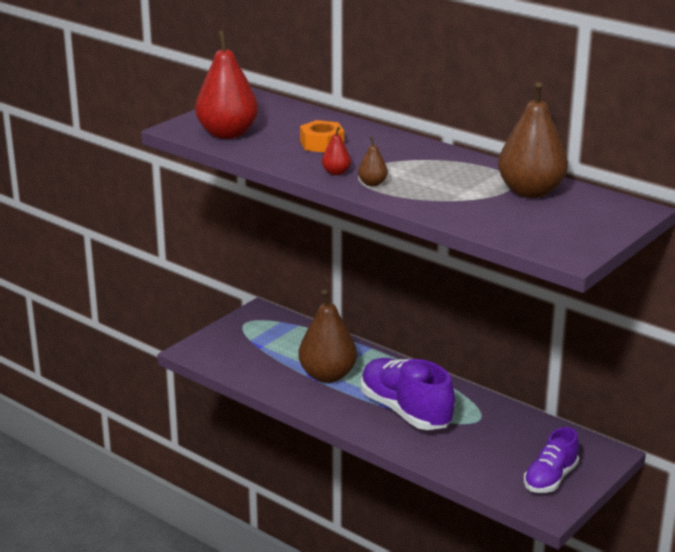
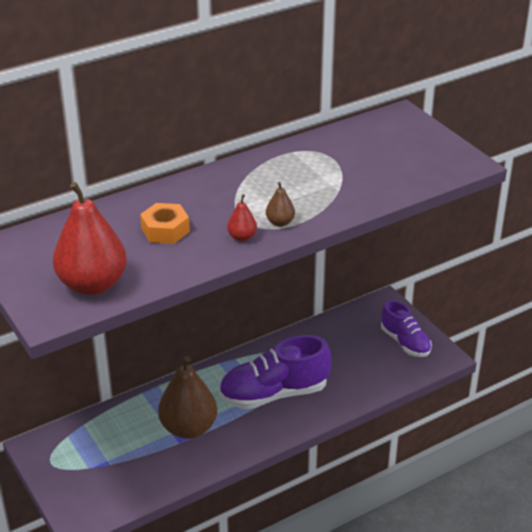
camera: 70 degrees left, 10 degrees up
brown pear [498,82,568,198] -> none

